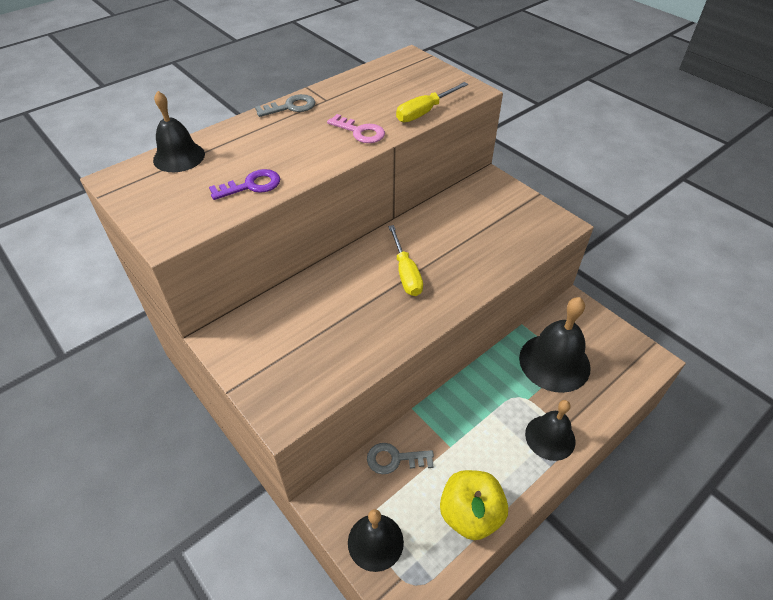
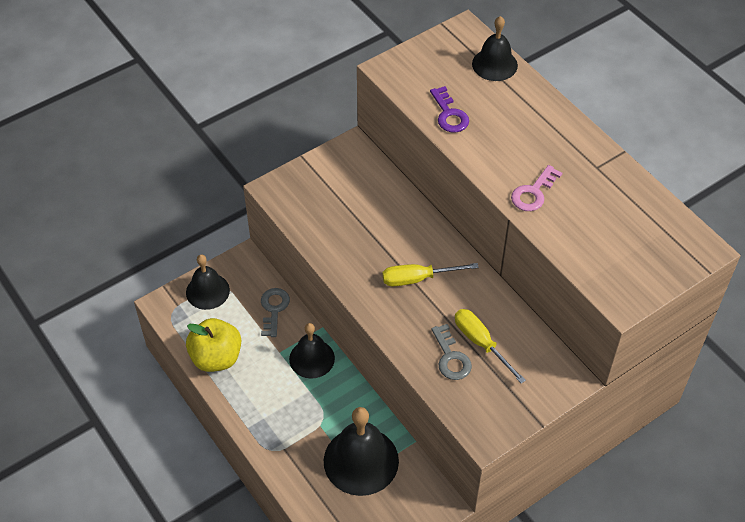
camera: 95 degrees right, 5 degrees up
grey key [255,94,315,117] -> grey key moved to [431,324,472,380]
yellow screwdriver [396,82,468,122] -> yellow screwdriver moved to [455,309,526,384]
black bell [525,400,576,461] -> black bell moved to [289,323,335,378]

